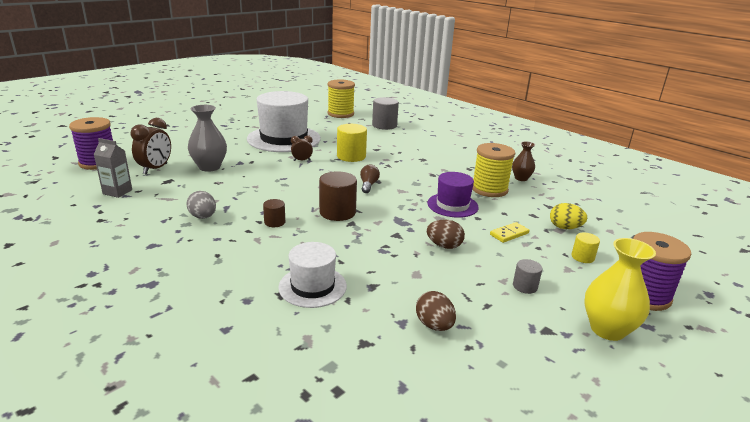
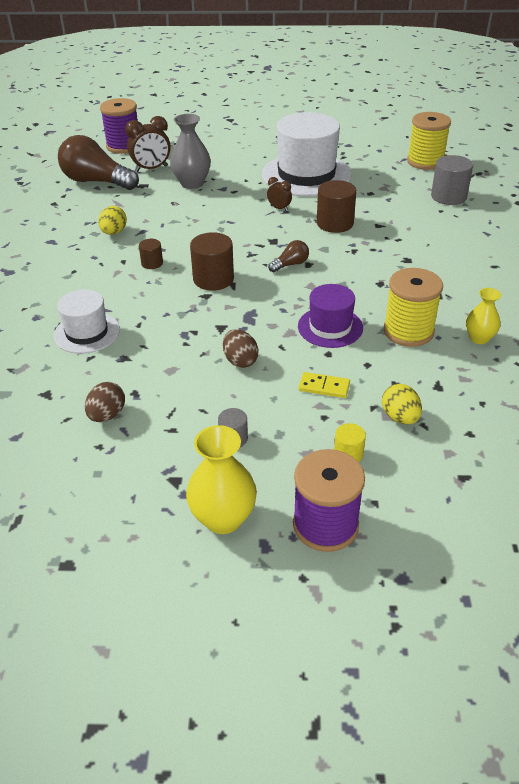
camera: 50 degrees right, 15 degrees up
grey carton [94,138,132,198] -> brown light bulb [58,135,139,190]
grey egg [186,191,216,219] -> yellow egg [98,206,127,235]
yellow cylinder [337,124,367,162] -> brown cylinder [317,180,357,233]
brown vase [512,141,535,181] -> yellow vase [466,288,501,344]

